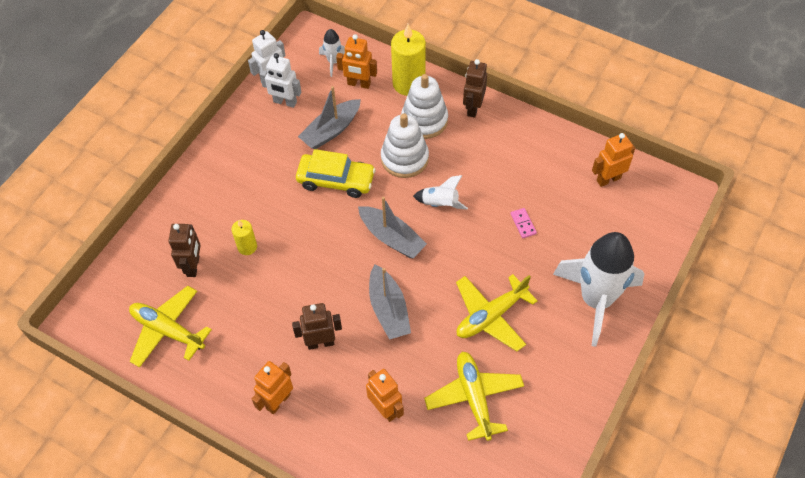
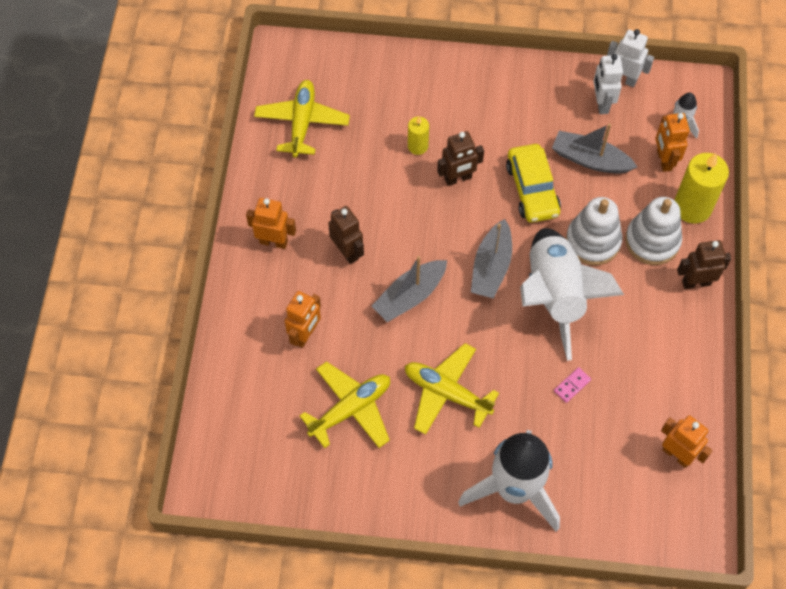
camera: 65 degrees right, 5 degrees up
brown robot [168,224,201,277] -> brown robot moved to [437,131,484,186]
white rocket [413,175,468,210] -> white rocket [520,228,624,361], size x2.28

